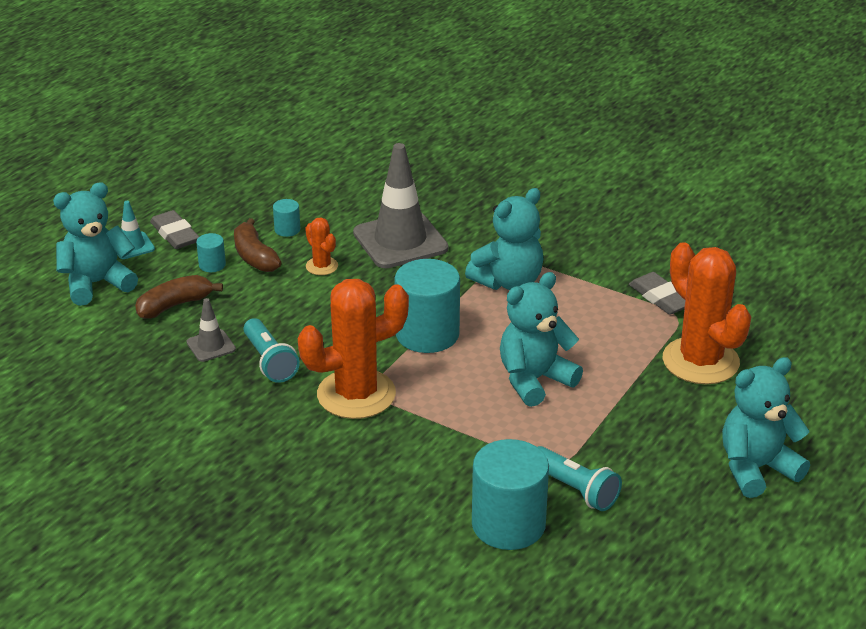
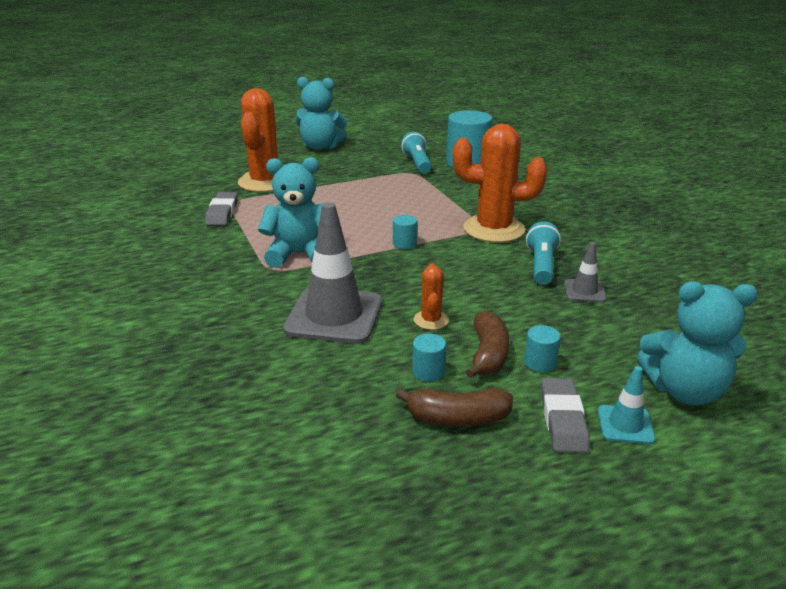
camera: 145 degrees left, 5 degrees down
brown banana [135,275,223,318] -> brown banana moved to [396,388,513,427]
turquoise cylinder [395,259,460,353] -> turquoise cylinder [393,215,418,249], size x0.45
turquoise teddy bear [500,272,583,407] -> none

